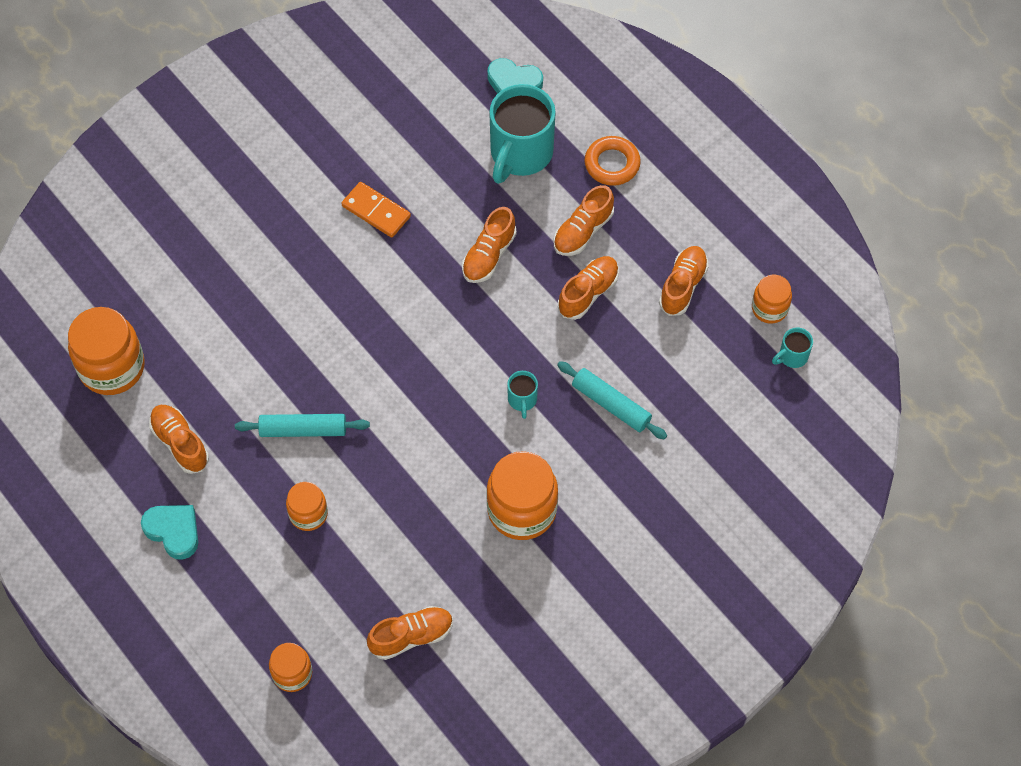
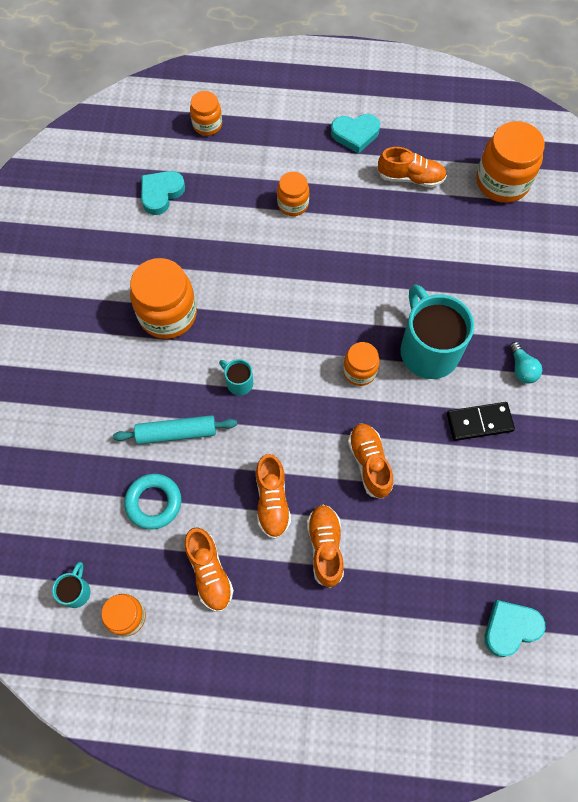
camera: 135 degrees right, 5 degrees up
turquoise rolling pin [235,414,370,437] -> none
orange domino [342,182,411,238] -> black domino [447,402,515,441]
orange shoe [367,606,453,660] -> turquoise heart [141,171,185,215]
turquoise mug [489,84,556,184] -> turquoise mug moved to [401,284,474,379]
orange ring [584,136,641,186] -> none
none -> turquoise ring [124,474,181,530]
none -> orange jar [343,342,380,386]
none -> turquoise light bulb [510,342,542,383]

